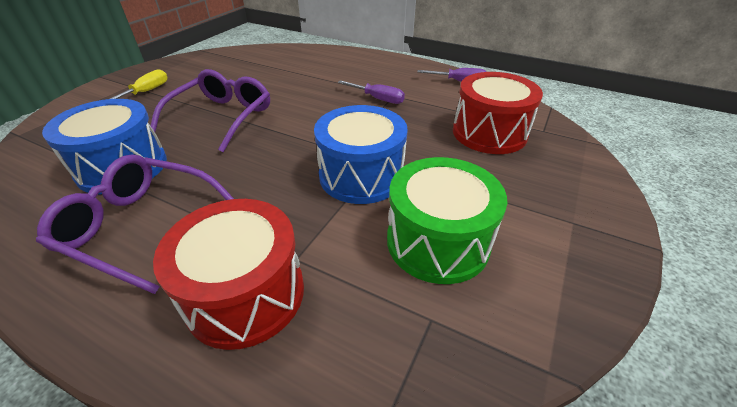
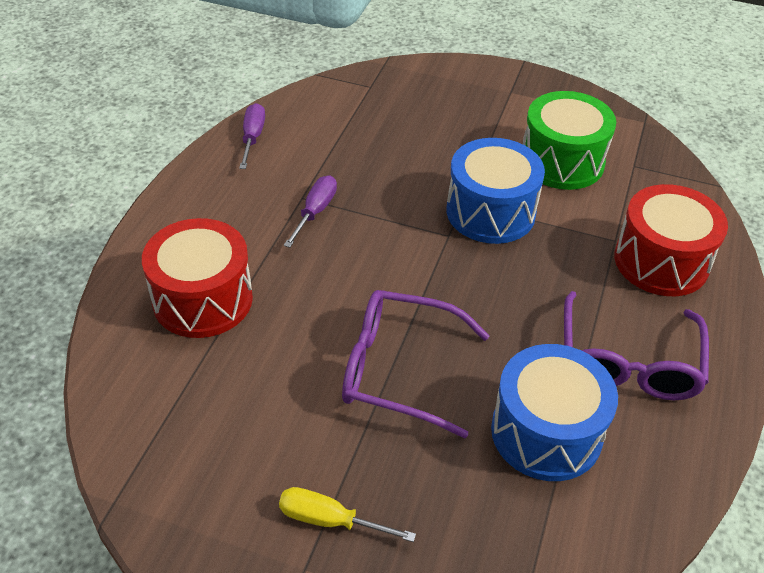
camera: 100 degrees left, 5 degrees up
red drum [453,72,543,154] -> red drum moved to [142,218,253,338]

